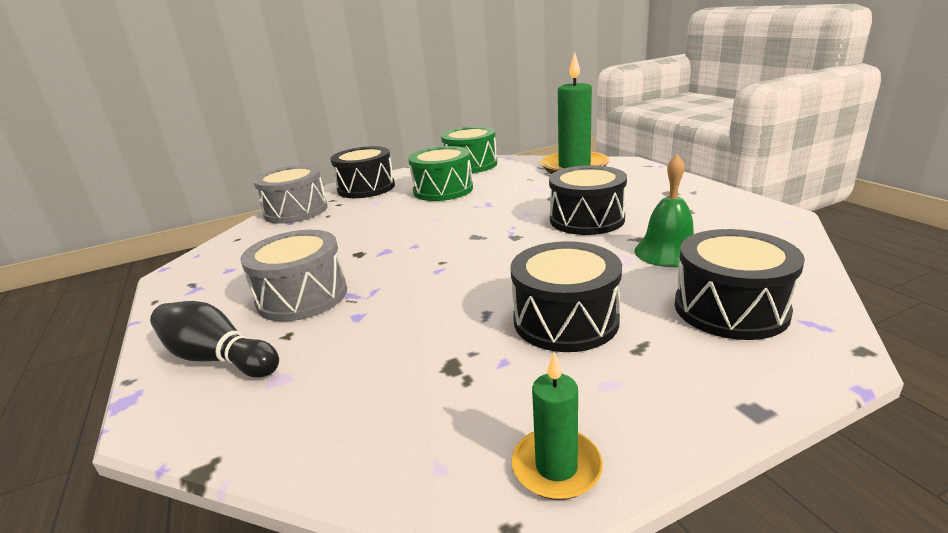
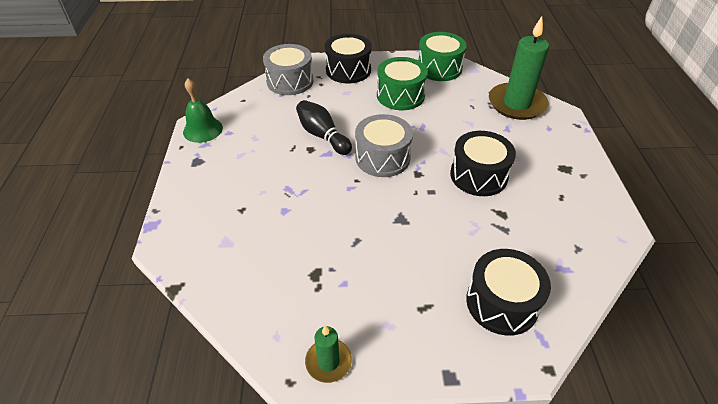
camera: 20 degrees right, 20 degrees up
black bowling pin [150,301,279,378] -> black bowling pin moved to [296,100,352,155]
grey drum [240,230,347,322] -> grey drum moved to [355,114,413,177]
black drum [511,241,622,352] -> none
green bell [634,154,694,267] -> green bell moved to [183,79,223,143]

